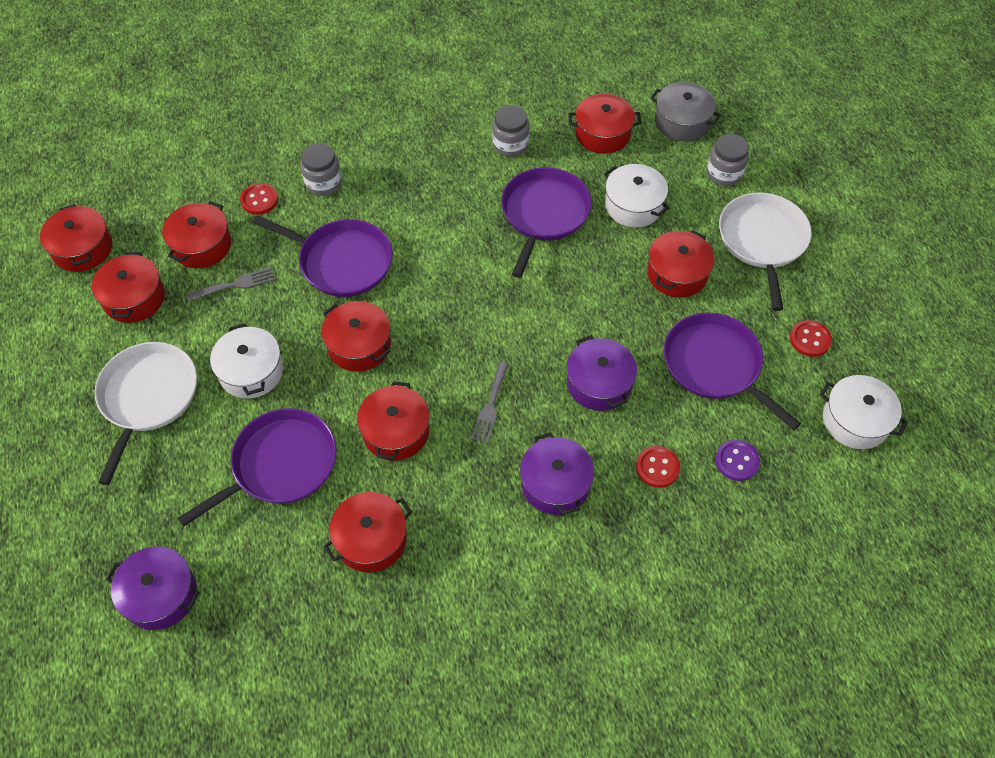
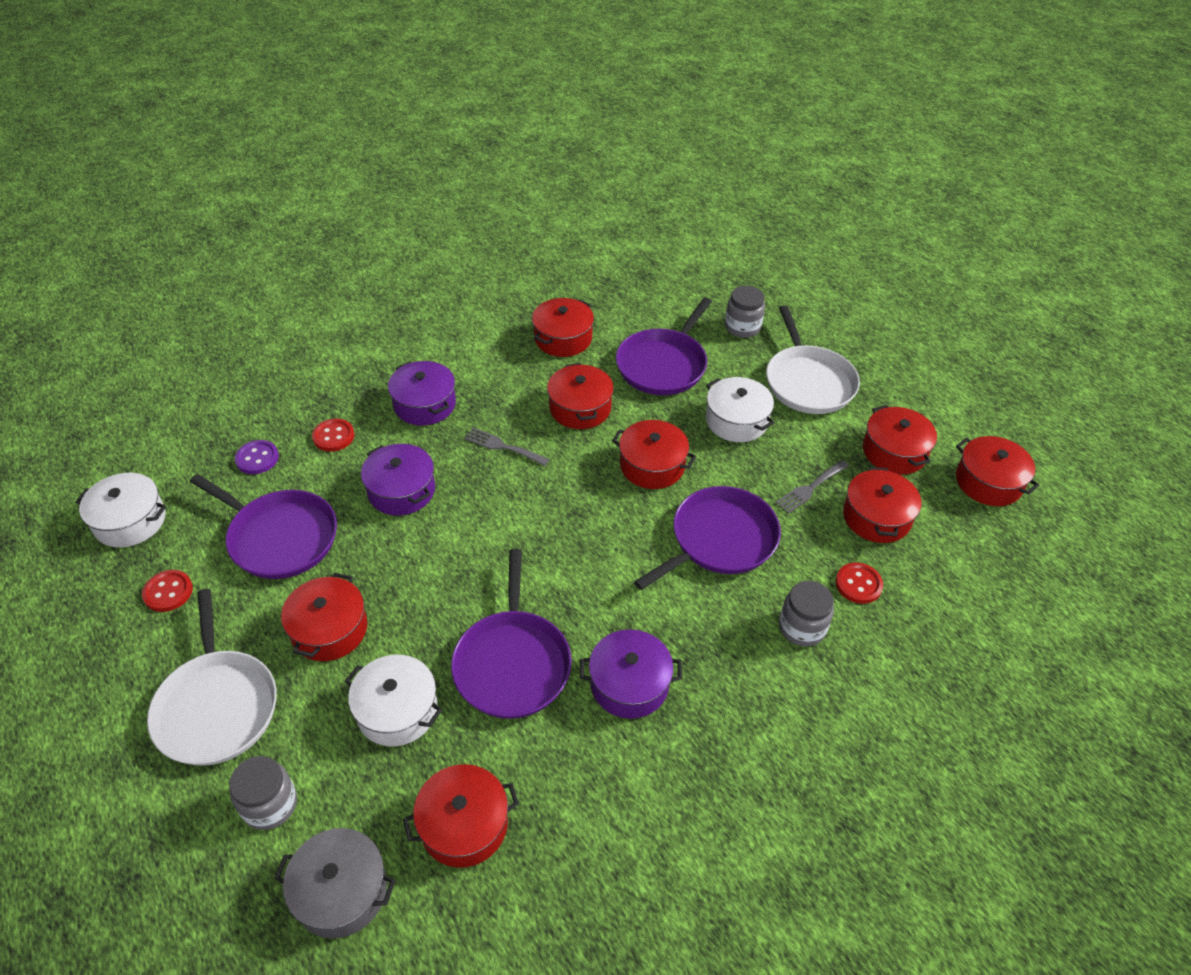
camera: 160 degrees right, 10 degrees down
purple pot [106,547,200,630] -> purple pot moved to [580,629,682,719]
purple pan [252,216,393,297] -> purple pan turned 135 degrees clockwise [634,486,781,590]
grey fork [471,362,509,444] -> grey fork turned 60 degrees counterclockwise [464,428,549,466]
grey jar [492,105,529,157] -> grey jar moved to [725,286,765,338]

